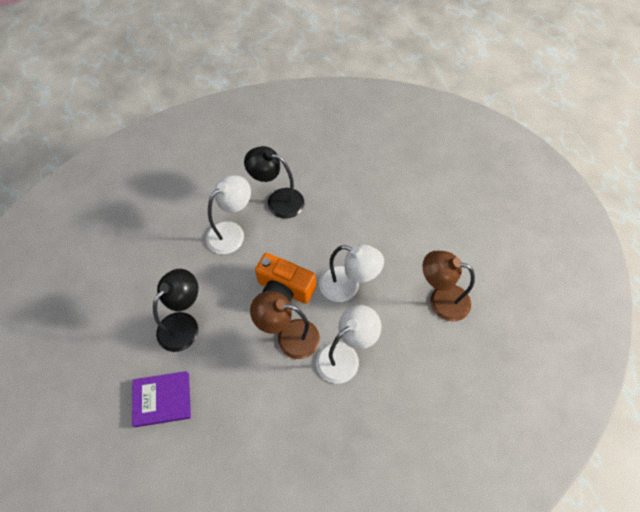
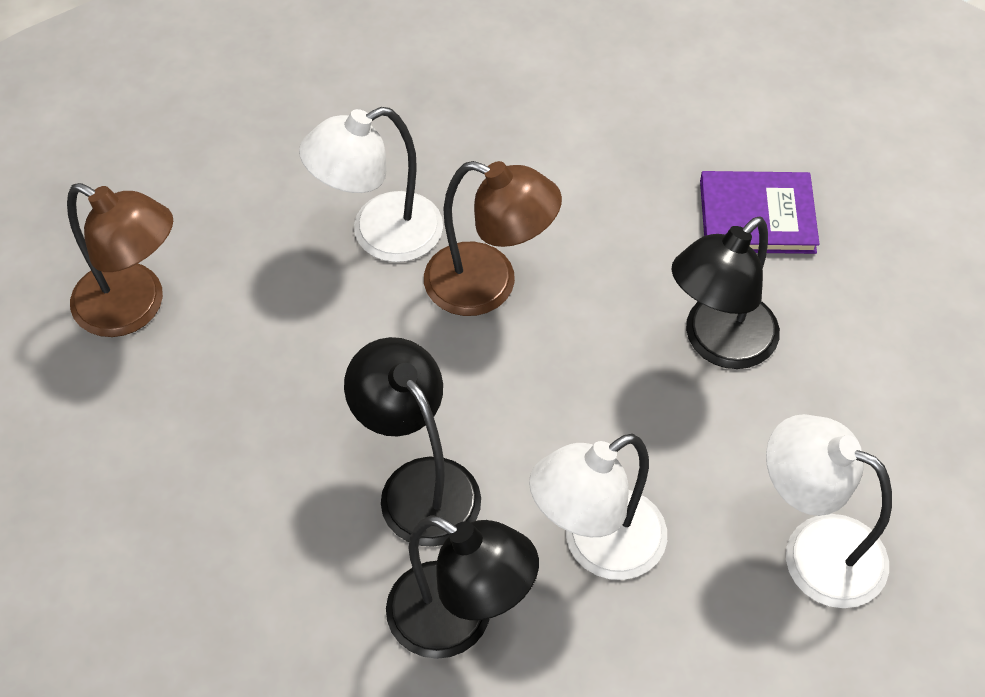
camera: 170 degrees left, 5 degrees down
orange camera [255,253,316,304] -> none
white lamp [319,244,384,302] -> white lamp moved to [766,414,892,608]
none -> black lamp [344,337,481,547]

